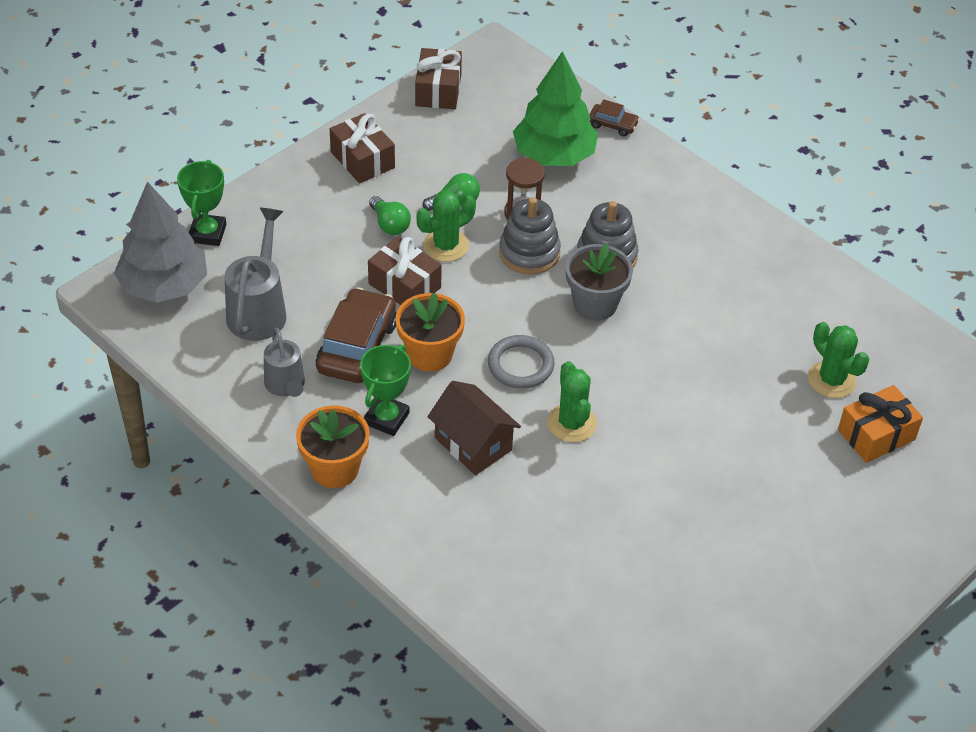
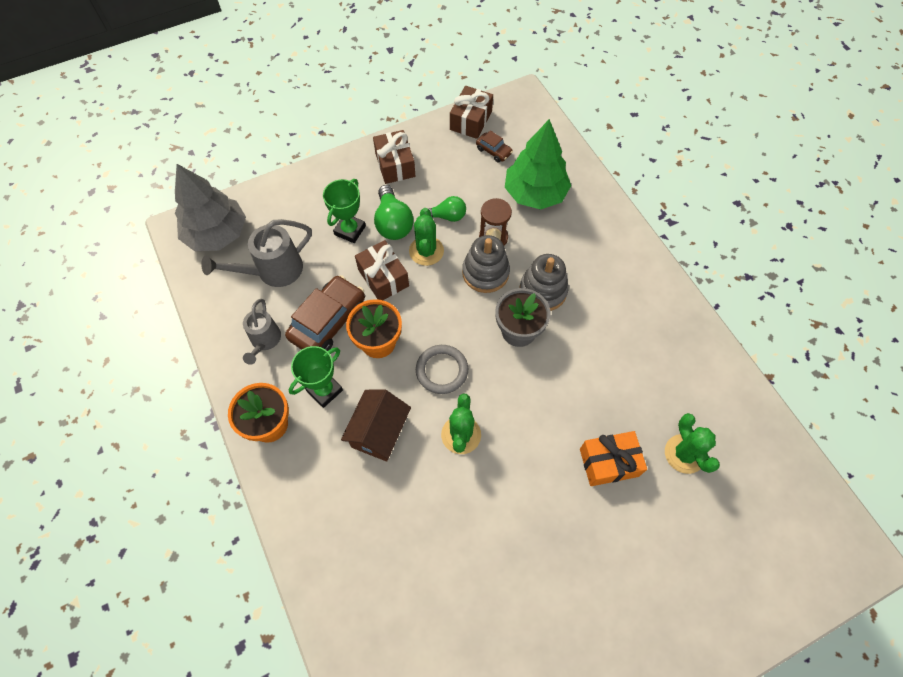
camera: 20 degrees right, 15 degrees up
green trophy [177,160,226,246] -> green trophy moved to [323,179,366,243]
grey watering can [225,208,287,341] -> grey watering can turned 150 degrees counterclockwise [201,219,312,287]
green light bulb [369,196,411,235] -> green light bulb [374,185,414,240], size x1.54
green cactus [416,191,476,262] -> green cactus turned 75 degrees counterclockwise [409,208,444,266]
brown house [427,381,521,475] -> brown house turned 45 degrees clockwise [341,389,411,462]
brown car [589,100,640,136] -> brown car moved to [476,131,513,163]
orange gift [838,385,923,463] -> orange gift moved to [580,431,647,486]

